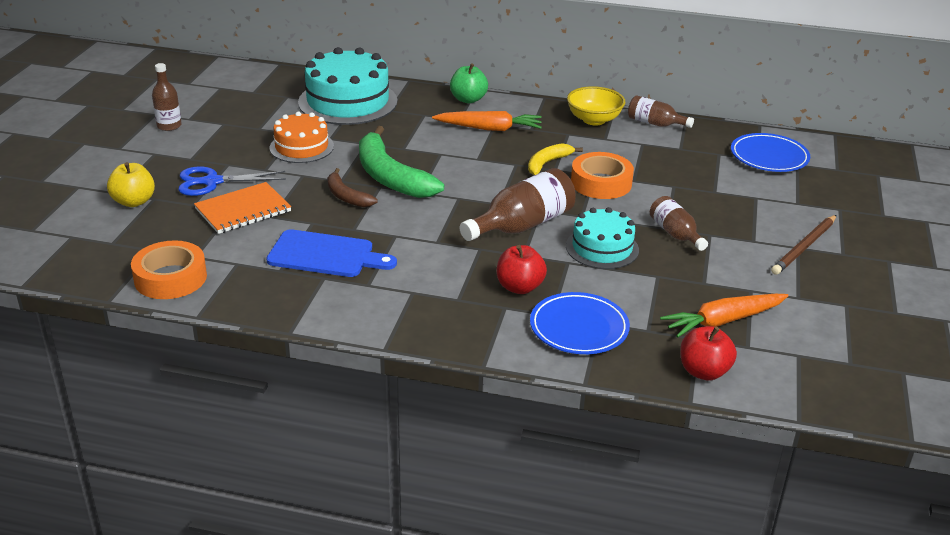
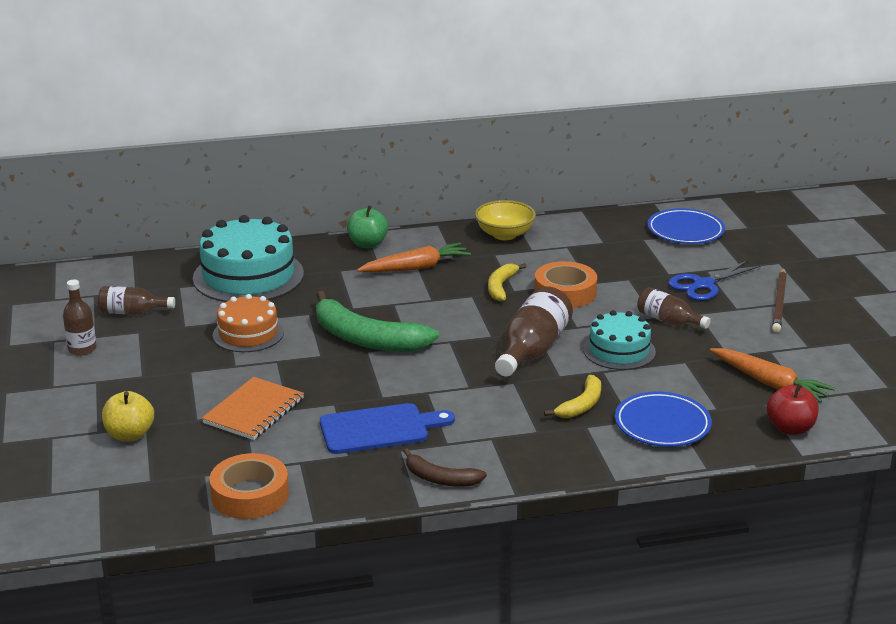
camera: 25 degrees left, 5 degrees down
blue scissors [178,166,286,196] -> blue scissors moved to [668,260,761,301]
brown banana [327,168,378,207] -> brown banana moved to [404,448,487,487]
red apple [497,245,547,294] -> yellow banana [544,375,601,418]
brown bottle [628,95,694,128] -> brown bottle moved to [98,286,175,315]
orange carrot [660,294,789,338] -> orange carrot turned 90 degrees counterclockwise [710,348,835,403]

